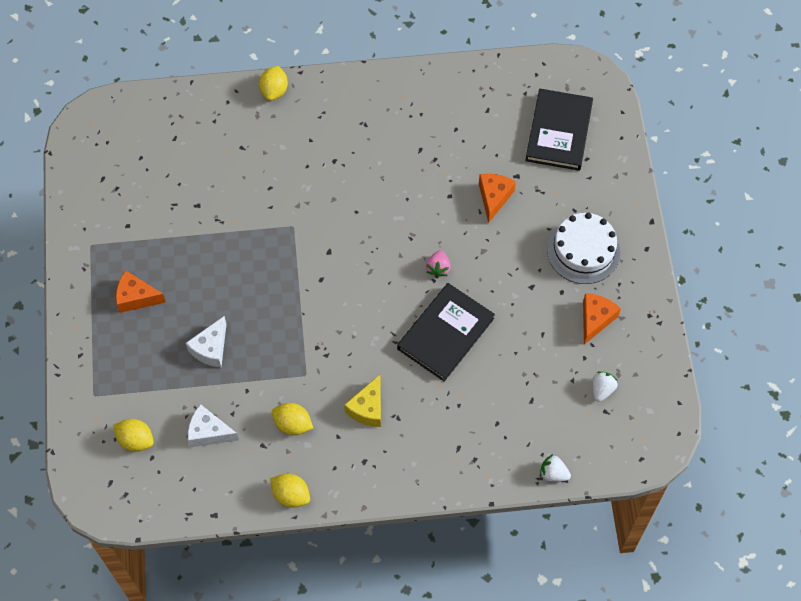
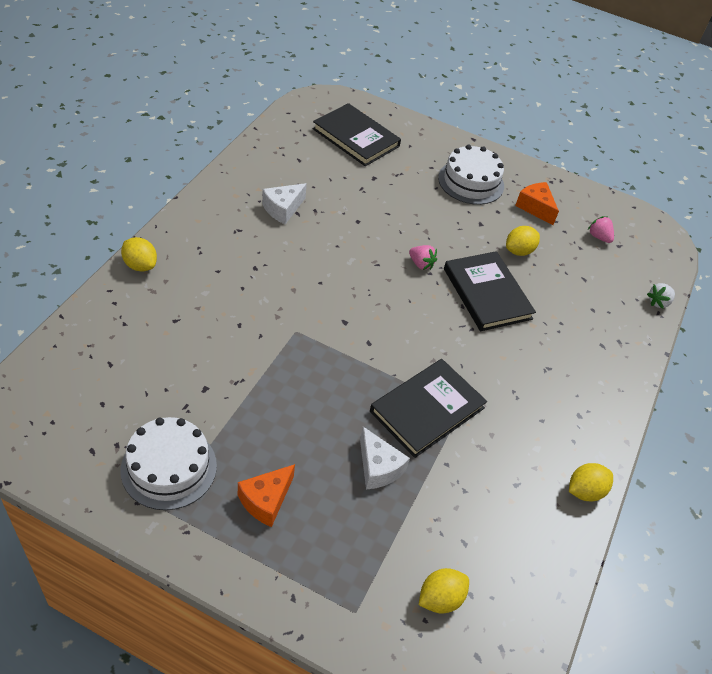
camera: 65 degrees left, 15 degrees down
white cheese [188,404,239,447] -> white cheese moved to [262,183,307,224]
yellow lemon [272,403,313,435] -> yellow lemon moved to [506,226,540,256]
yellow cheese [344,375,381,427] -> none
orange cheese [479,174,516,223] -> none
white strawberry [592,372,618,402] -> pink strawberry [588,216,614,243]
none -> white cake [121,417,217,510]
none -> black book [370,359,487,458]

